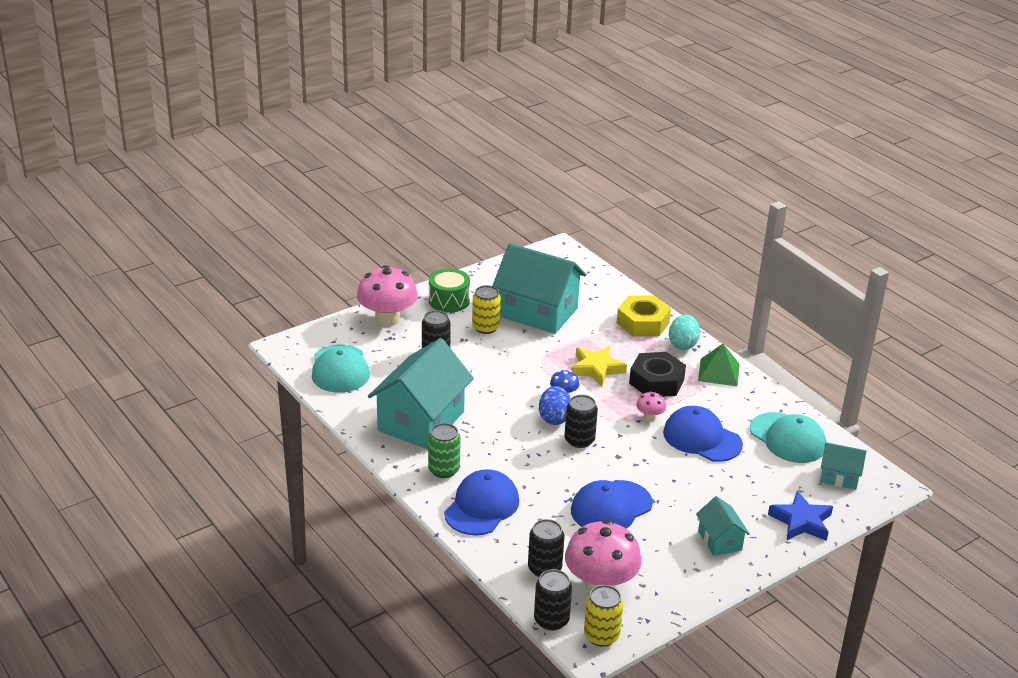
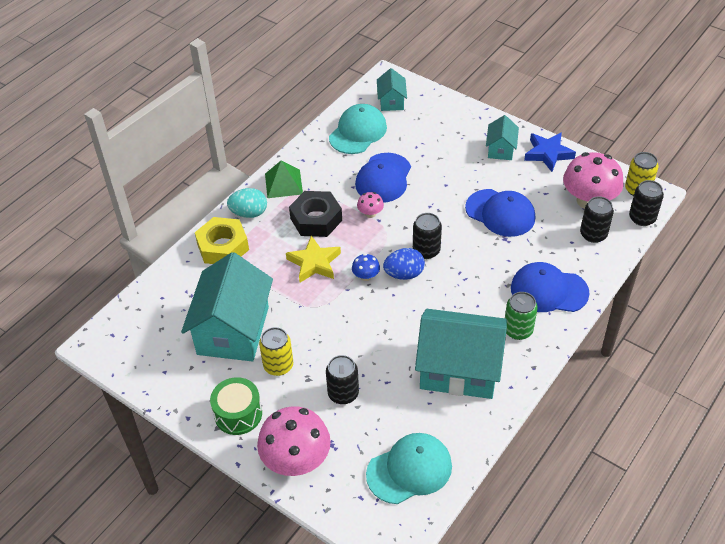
camera: 105 degrees left, 15 degrees up
turquoise house [696,496,750,556] -> turquoise house turned 45 degrees counterclockwise [486,115,519,160]
blue star [768,491,833,541] -> blue star moved to [524,132,576,172]

